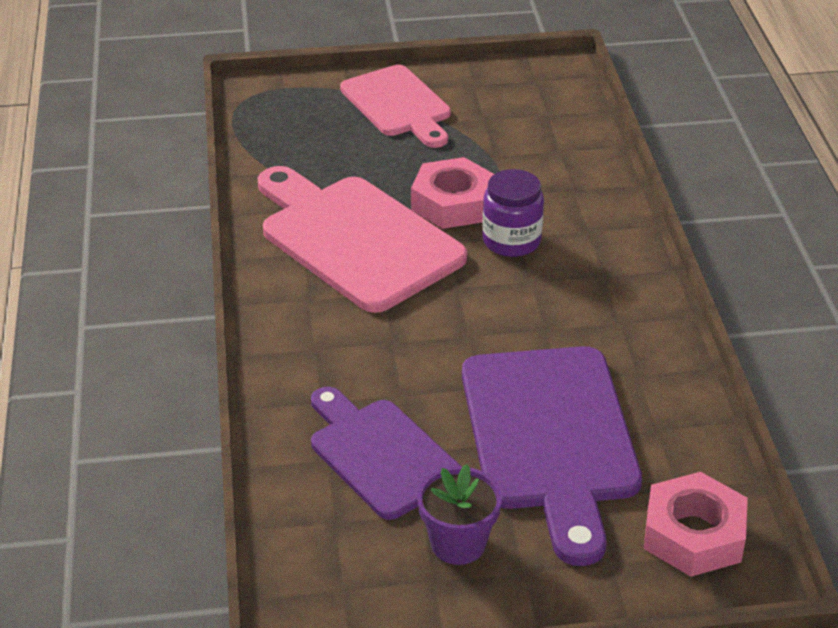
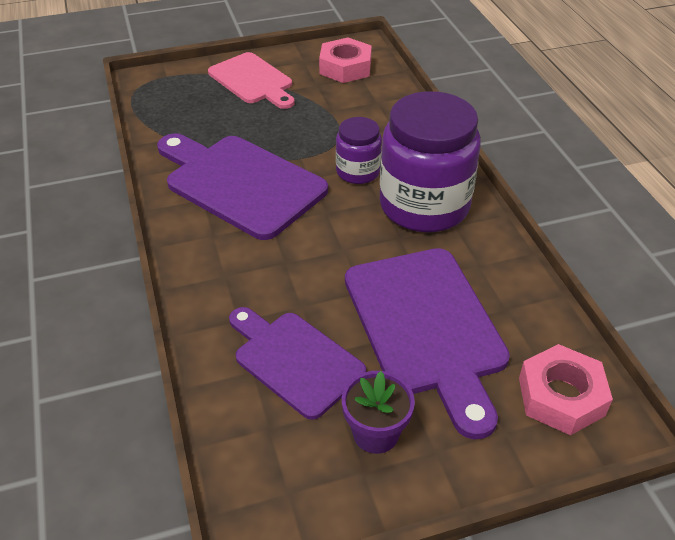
camera: 10 degrees left, 5 degrees up
pink cutting board [258,166,467,313] -> purple cutting board [157,133,328,240]
pink nut [411,157,494,229] -> pink nut moved to [319,37,372,83]
none -> purple jar [379,91,481,233]

